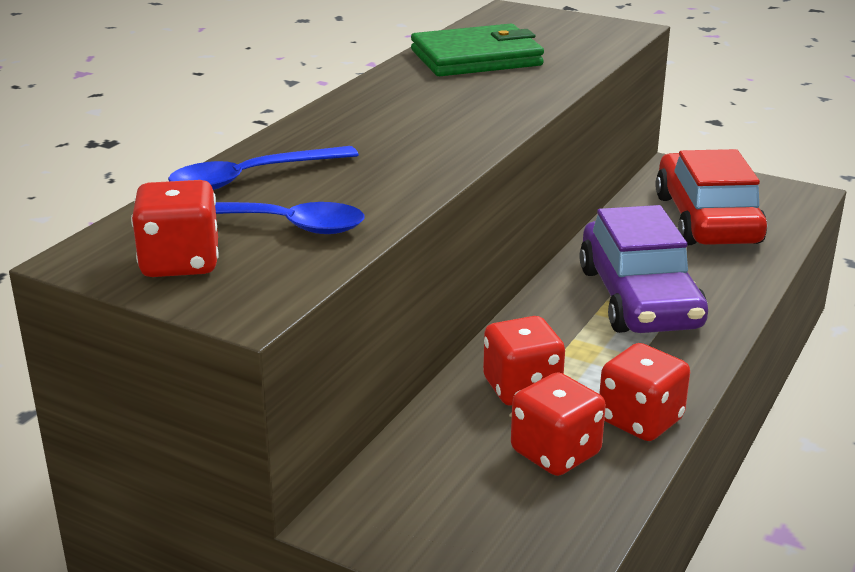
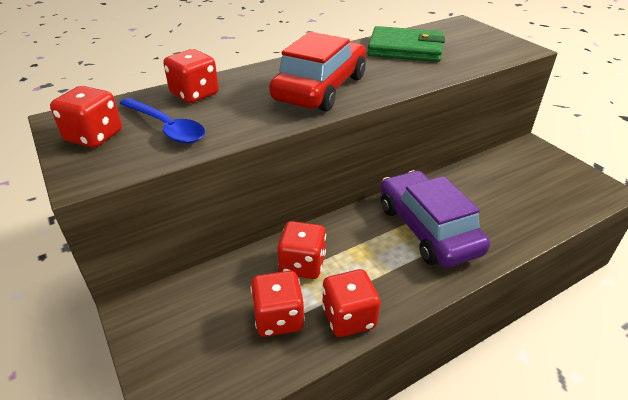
camera: 30 degrees right, 10 degrees up
blue spoon [168,146,359,190] -> red dice [163,49,219,103]
purple car [580,205,708,333] -> purple car turned 135 degrees clockwise [380,170,490,268]
red car [655,149,767,245] -> red car moved to [269,32,366,112]

